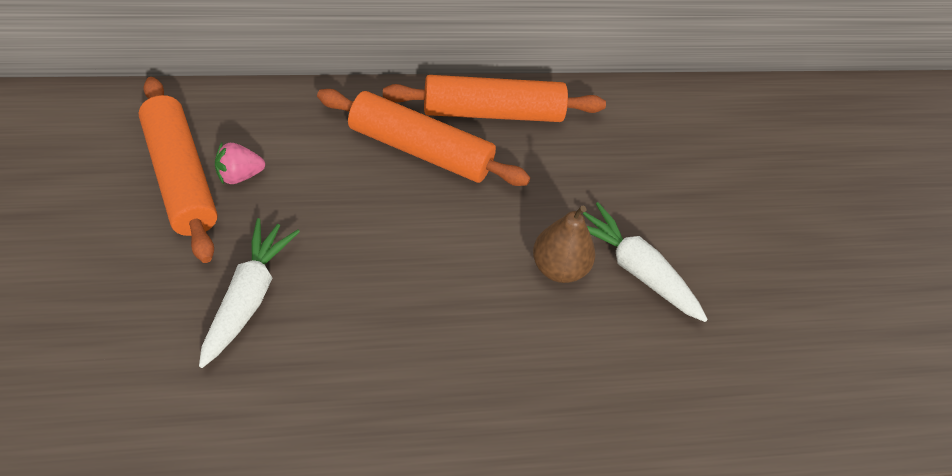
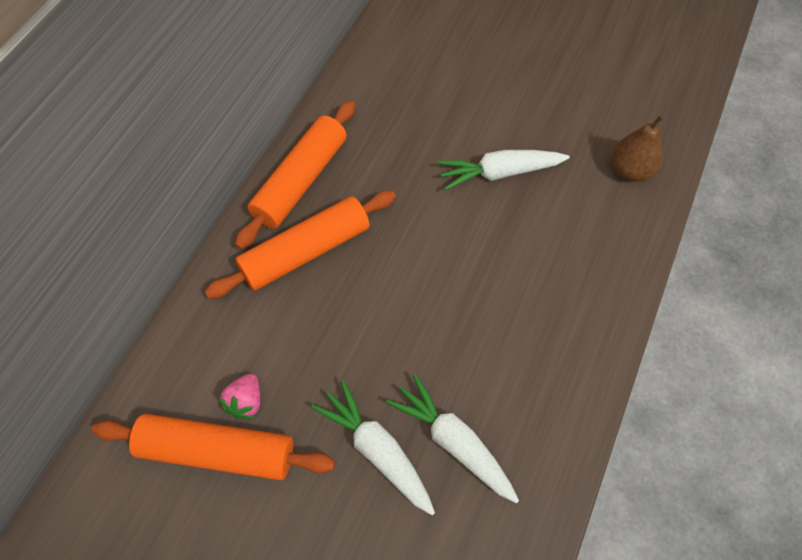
camera: 50 degrees left, 10 degrees up
brown pear [533,206,595,283] -> brown pear moved to [612,115,664,182]
none -> white carrot [386,374,519,503]

